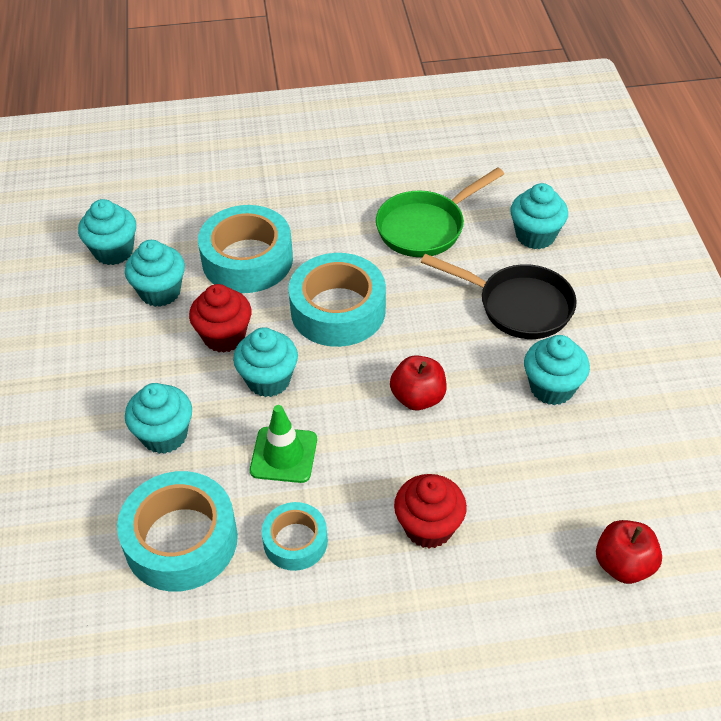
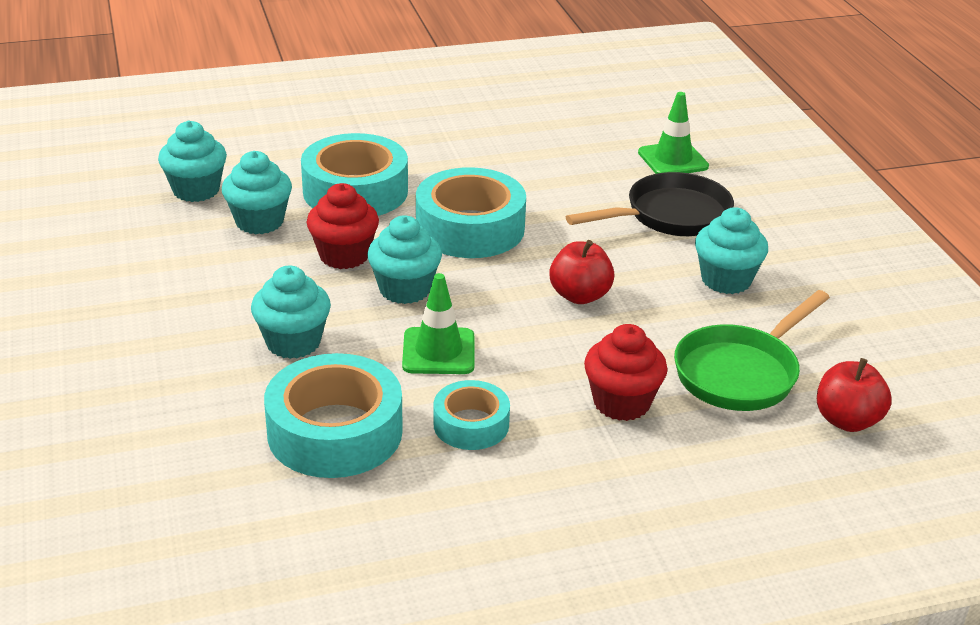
camera: 10 degrees left, 15 degrees down
green pan [376,167,504,257] -> green pan moved to [674,290,830,411]
black pan [421,254,577,339] -> black pan turned 45 degrees counterclockwise [566,172,734,236]
turquoise cupcake [510,183,568,249] -> green traffic cone [638,92,709,174]

